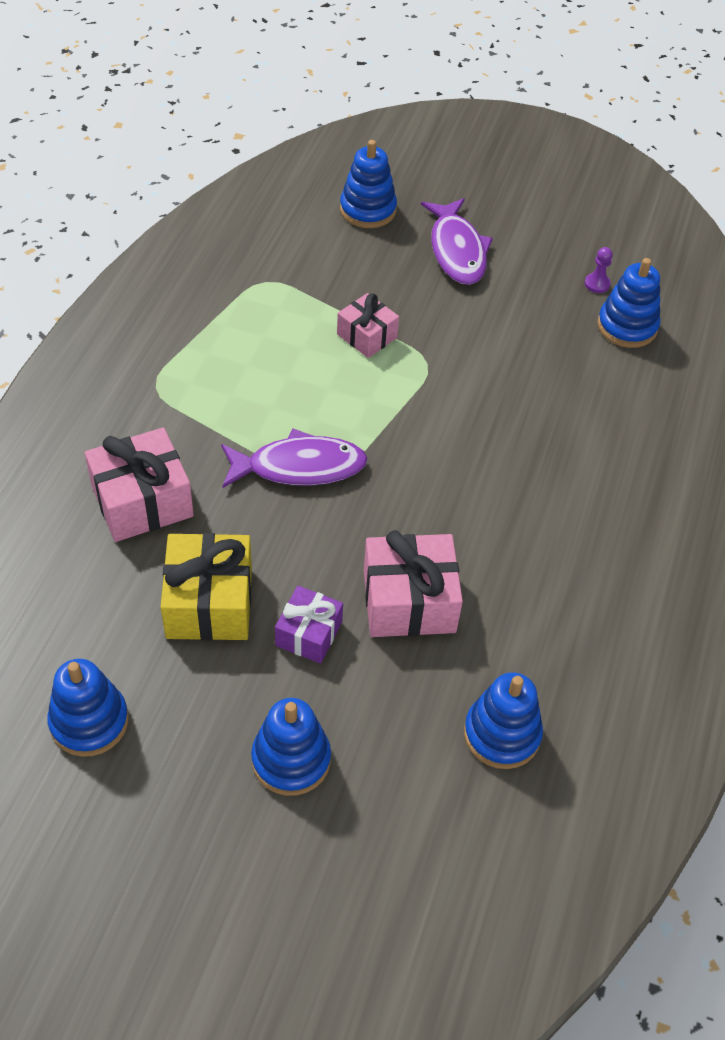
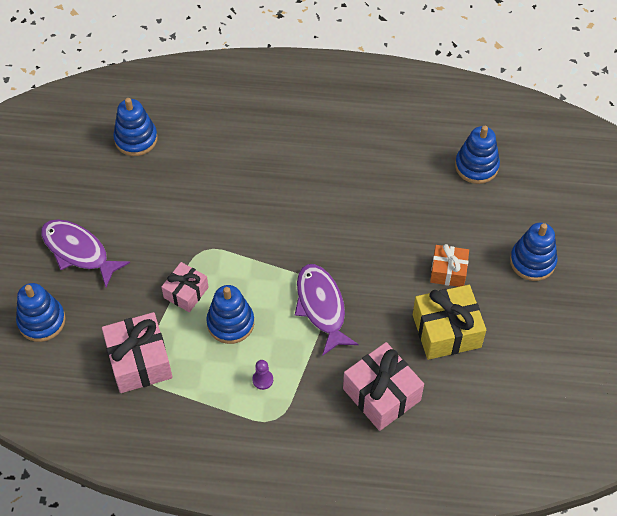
camera: 100 degrees left, 5 degrees up
blue stacking toy [47,659,129,757] -> blue stacking toy moved to [206,285,254,344]
purple gift [275,586,343,664] -> orange gift [430,244,469,287]
pink gift [364,530,463,637] -> pink gift moved to [102,312,173,393]
purple fish [421,198,493,285] -> purple fish turned 120 degrees counterclockwise [41,219,130,287]
purple pawn [585,247,613,293] -> purple pawn moved to [252,360,273,390]

